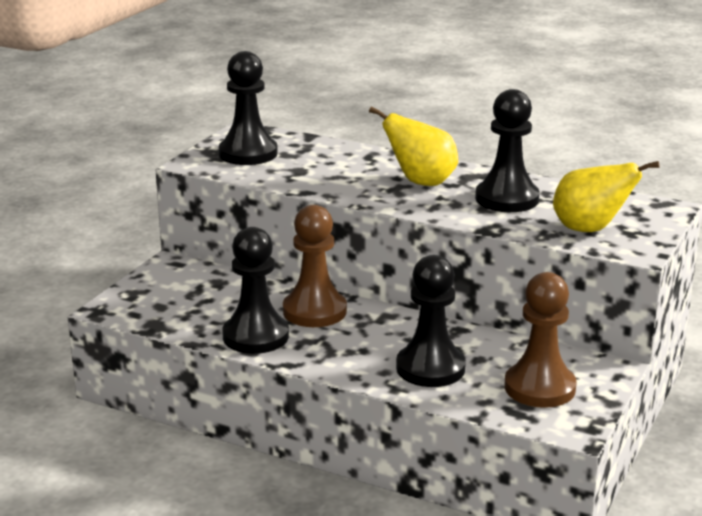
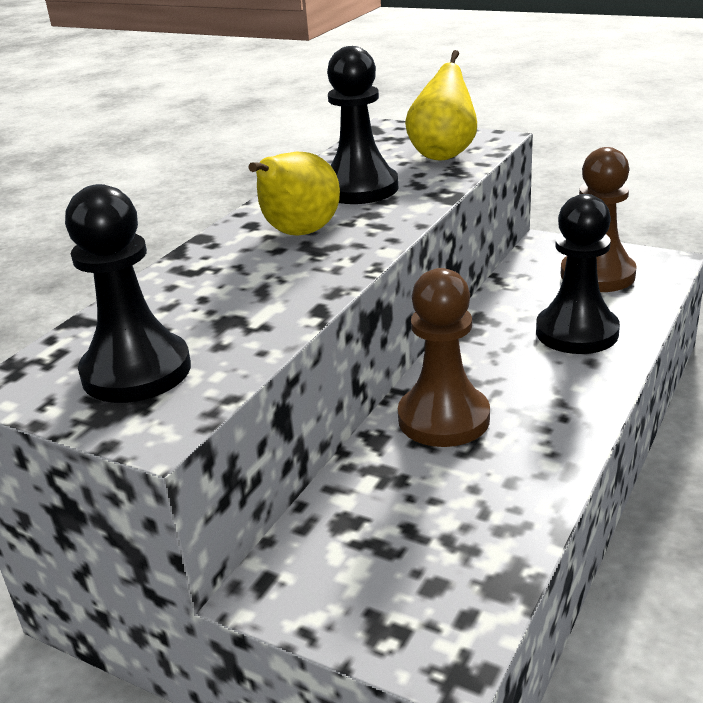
camera: 85 degrees left, 5 degrees up
black pawn [222,227,289,354] -> none

